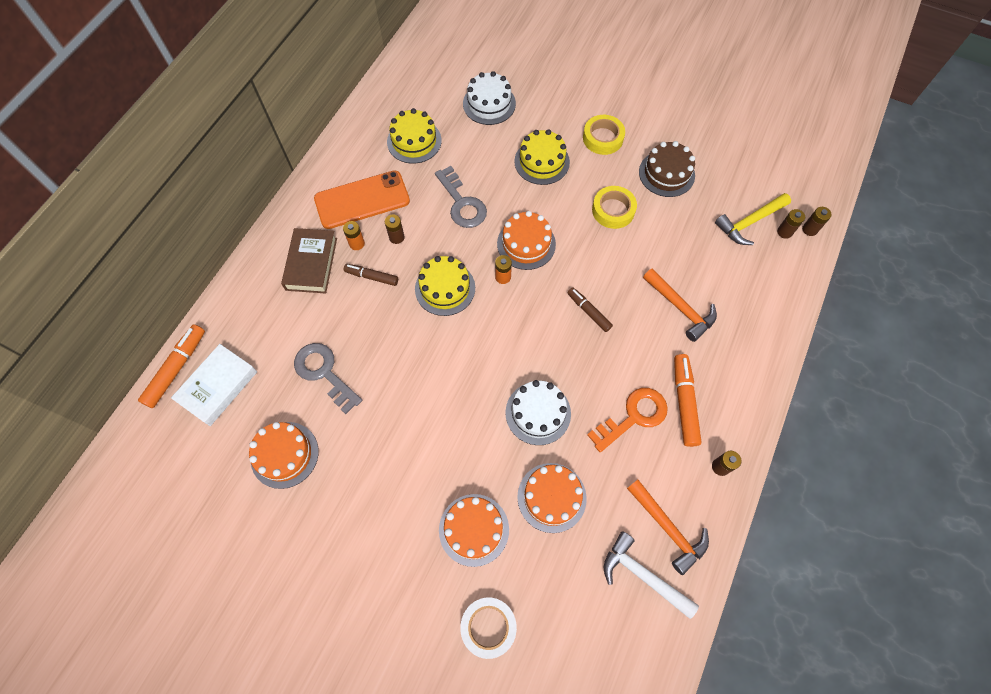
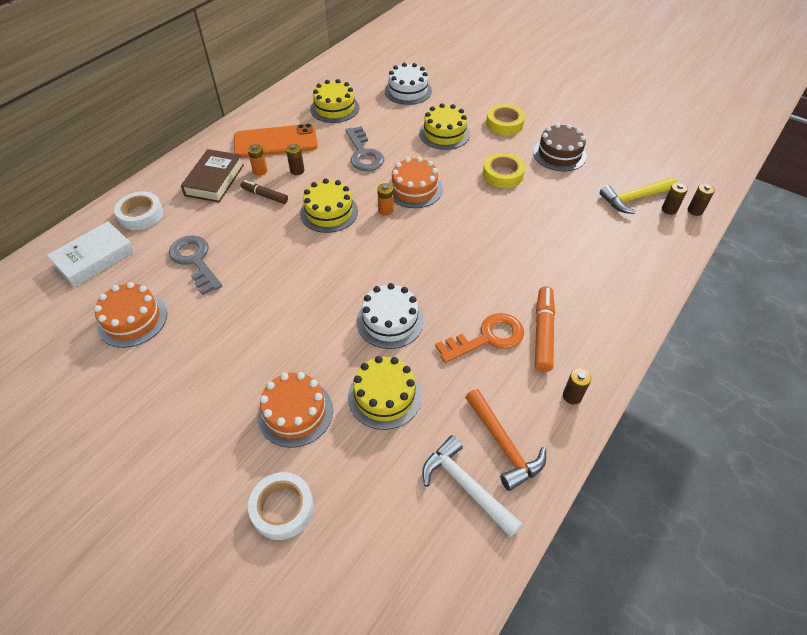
camera: 10 degrees right, 15 degrees down
orange marker [138,324,205,408] -> none
orange cake [517,463,587,533] -> yellow cake [348,356,422,430]
brown marker [567,287,613,332] -> none
orange hammer [643,269,717,342] -> none
none -> white tape [114,191,163,230]

